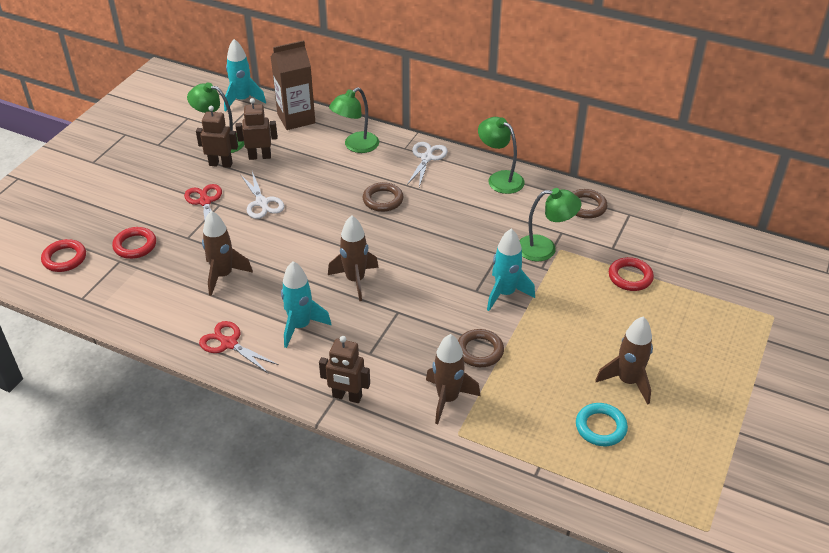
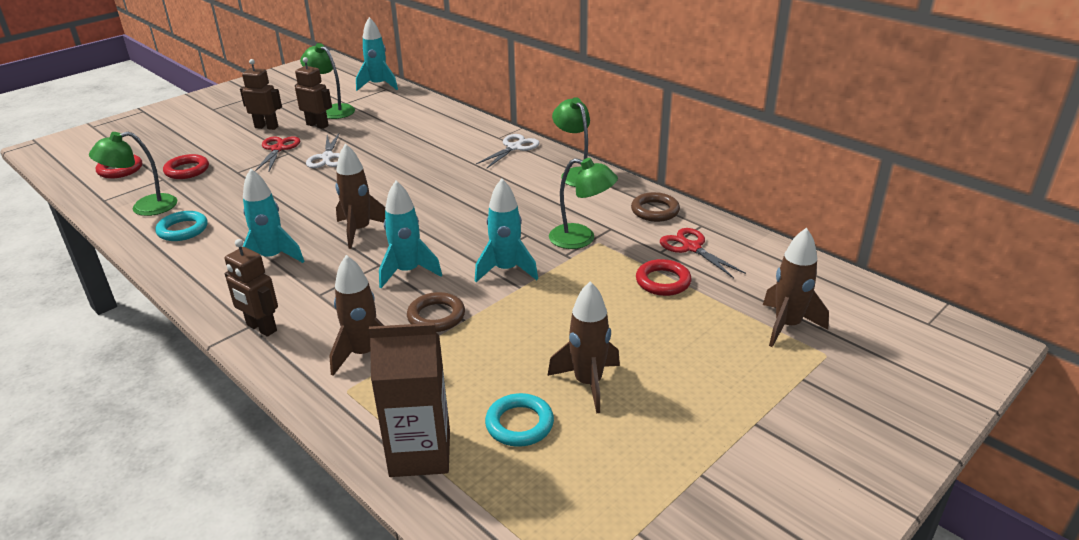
camera: 20 degrees right, 10 degrees down
red scissors [199,321,279,374] -> red scissors moved to [660,228,746,278]
brown rocket [202,211,253,296] -> brown rocket moved to [763,227,829,347]
brown robot [236,98,277,160] -> brown robot moved to [240,59,282,130]
brown carton [271,40,315,130] -> brown carton moved to [369,323,450,477]
green lamp [329,87,379,153] -> green lamp moved to [89,132,177,216]
brown ring [363,182,404,212] -> none
none -> turquoise ring [155,211,208,241]
none -> turquoise rocket [379,181,442,288]

